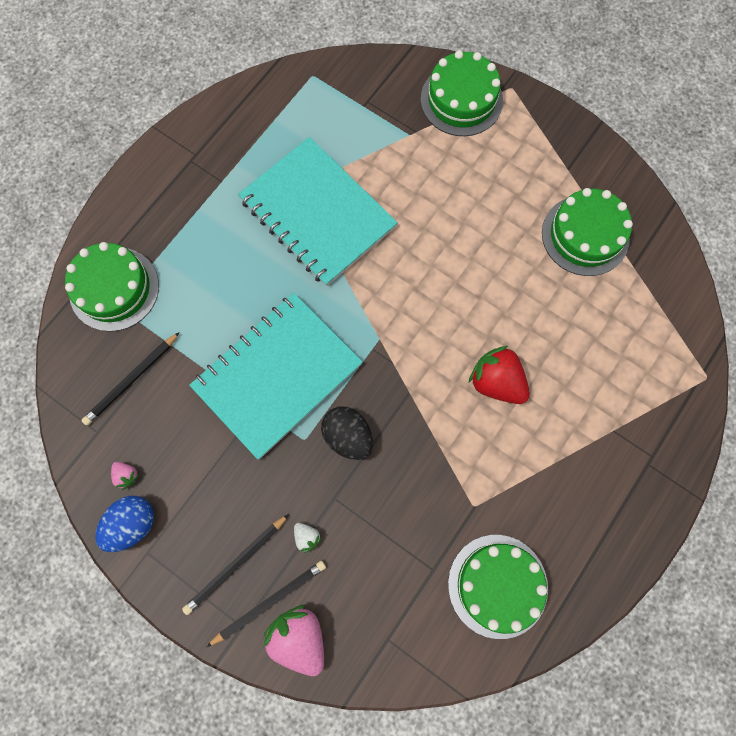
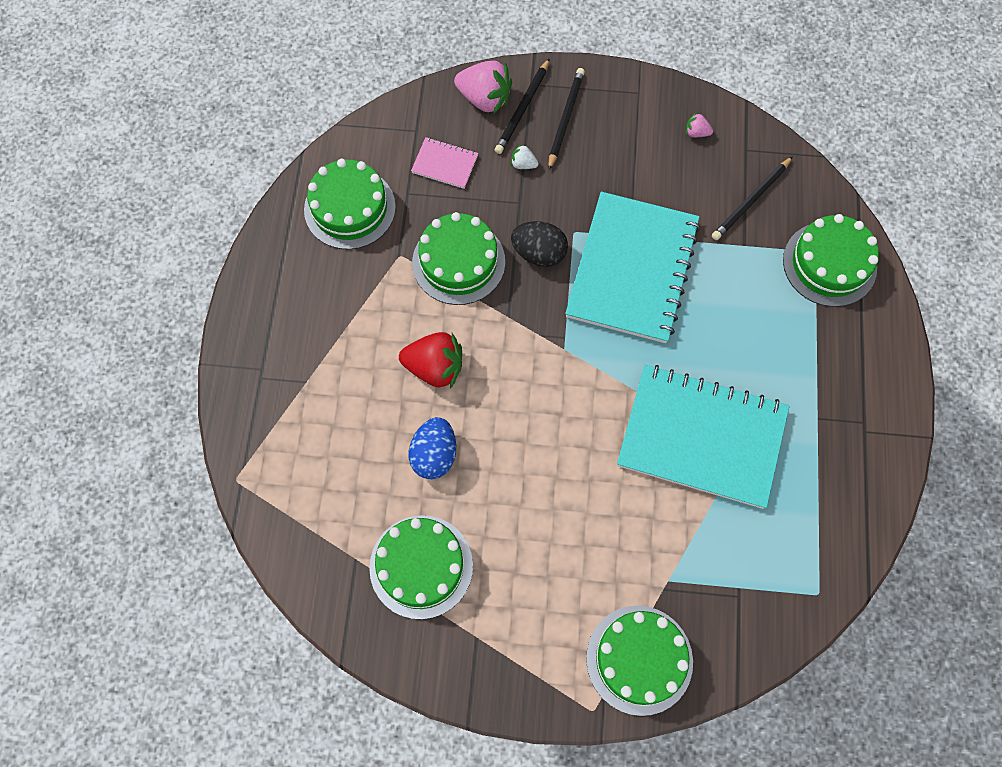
camera: 150 degrees right, 5 degrees down
black pencil [81,332,180,426] -> black pencil turned 150 degrees counterclockwise [712,156,793,240]
blue egg [95,496,154,552] -> blue egg moved to [409,417,456,479]
none -> pink notebook [411,137,478,189]
none -> green cake [412,212,505,305]

